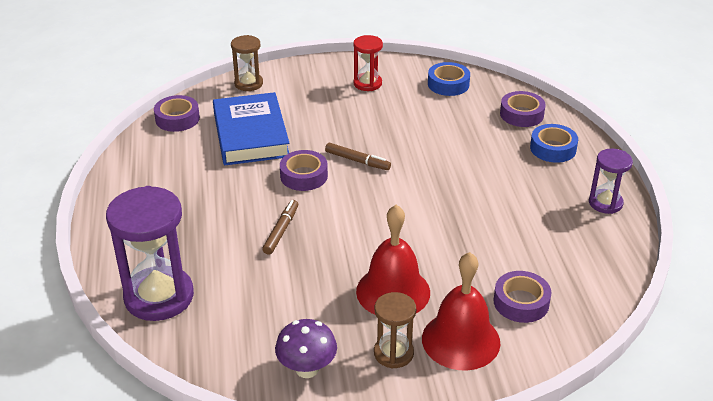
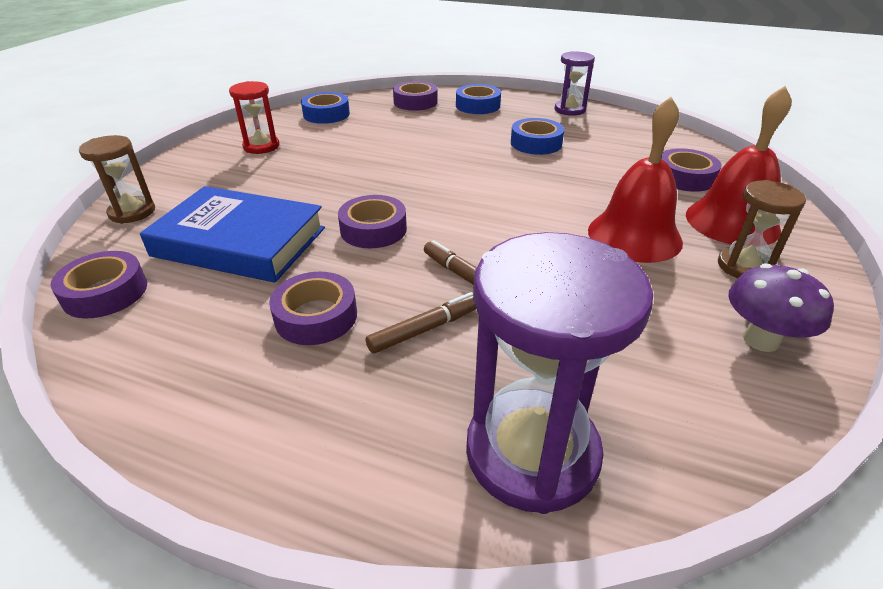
camera: 60 degrees left, 0 degrees up
brown marker [325,143,391,170] -> brown marker moved to [366,292,476,354]
none -> purple tape [269,272,357,345]
none -> blue tape [511,118,564,155]

